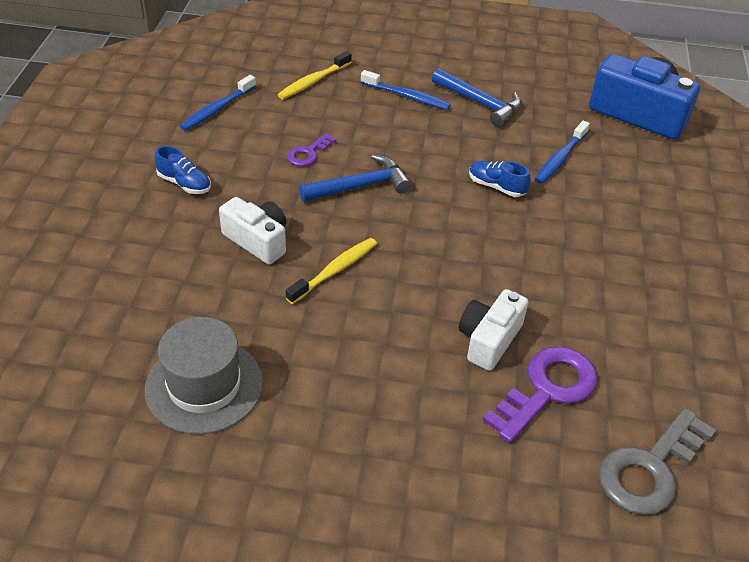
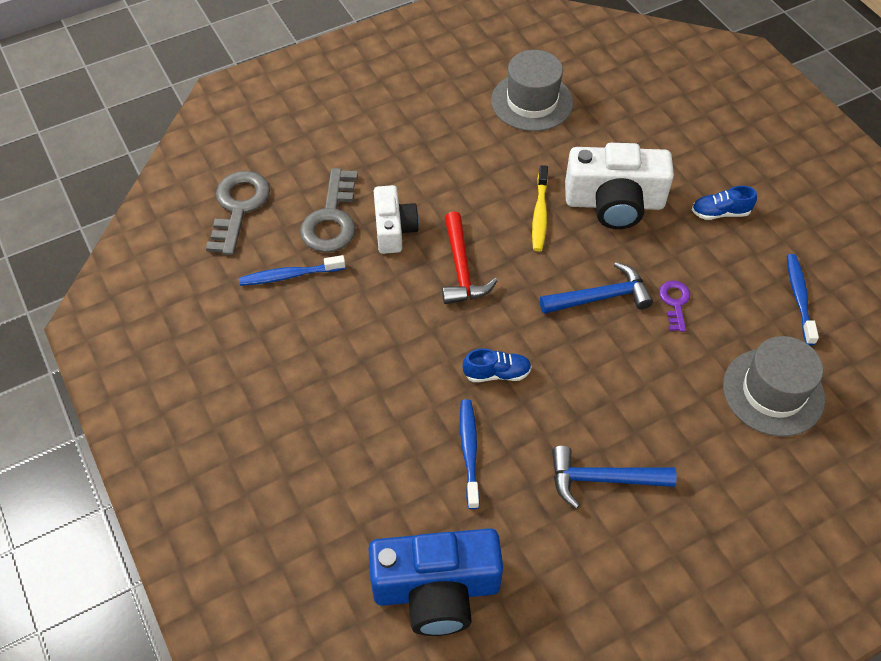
camera: 145 degrees right, 10 degrees up
white camera [219,197,286,264] -> white camera [565,143,674,229], size x1.62
yellow toothbrush [278,51,352,99] -> grey hat [723,336,825,436]
blue hammer [299,154,411,202] -> blue hammer turned 135 degrees counterclockwise [540,262,653,314]
blue toothbrush [361,70,451,110] -> blue toothbrush moved to [239,255,346,286]
purple key [482,346,598,443] -> grey key [300,168,358,253]
none -> red hammer [442,211,497,304]

